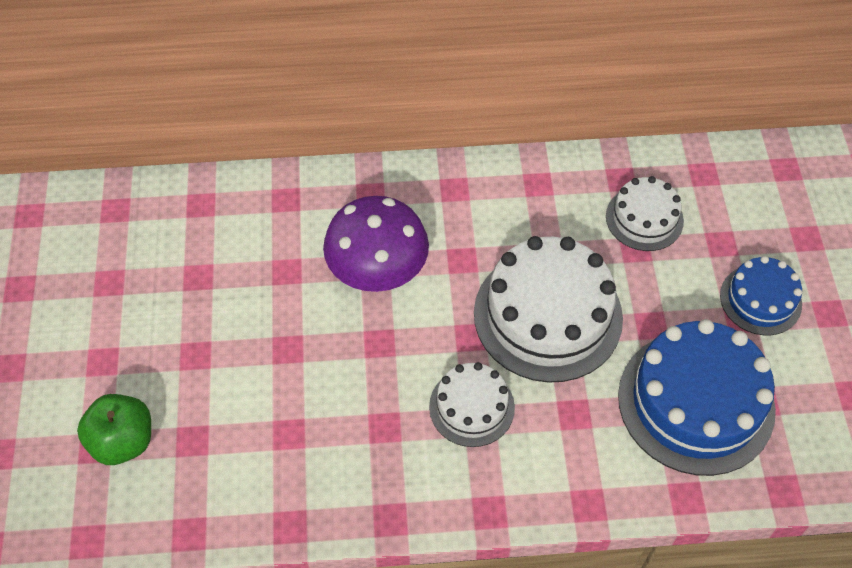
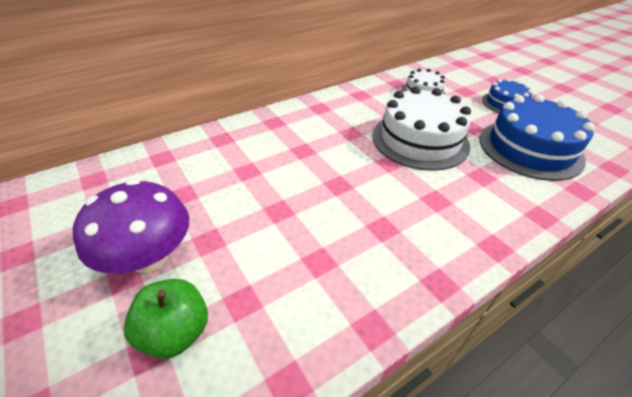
camera: 30 degrees left, 15 degrees down
purple mushroom [323,196,429,292] -> purple mushroom moved to [73,179,189,274]
white cake [429,362,515,447] -> none

